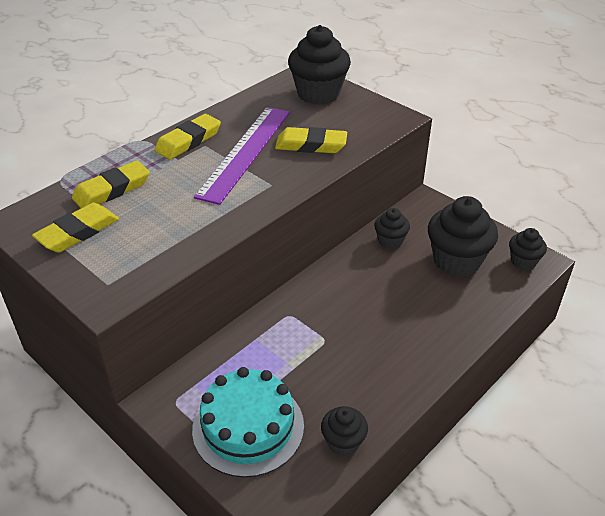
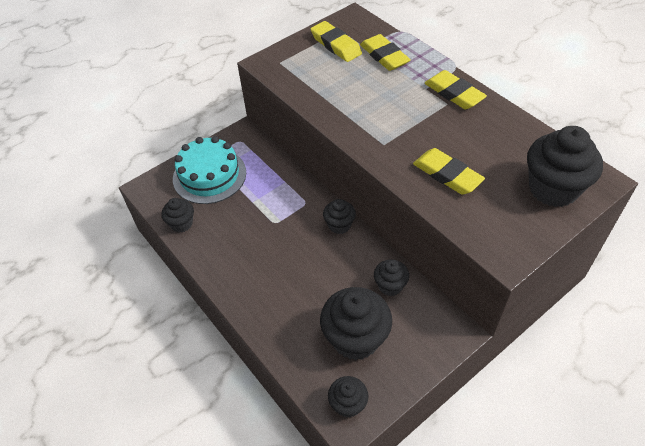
camera: 100 degrees right, 10 degrees up
purple ruler [194,107,290,205] -> none
yellow eraser [275,127,347,153] -> yellow eraser turned 60 degrees counterclockwise [413,148,485,195]
none -> black cupcake [323,199,356,234]

